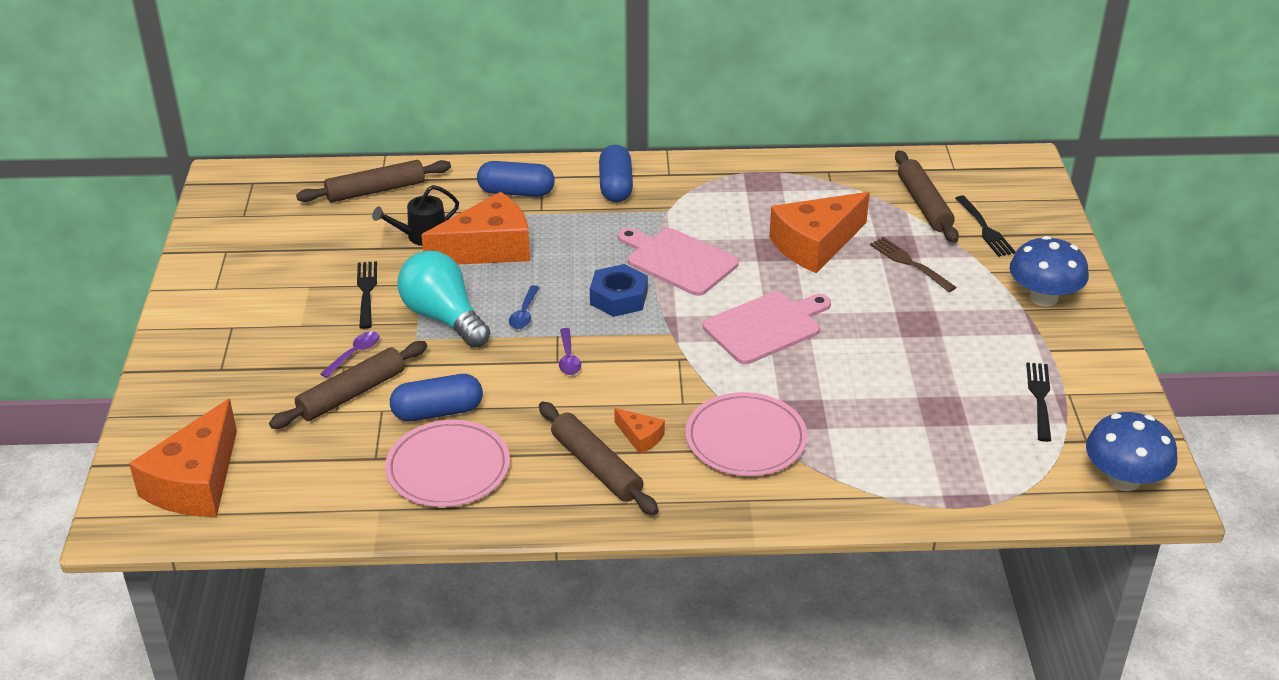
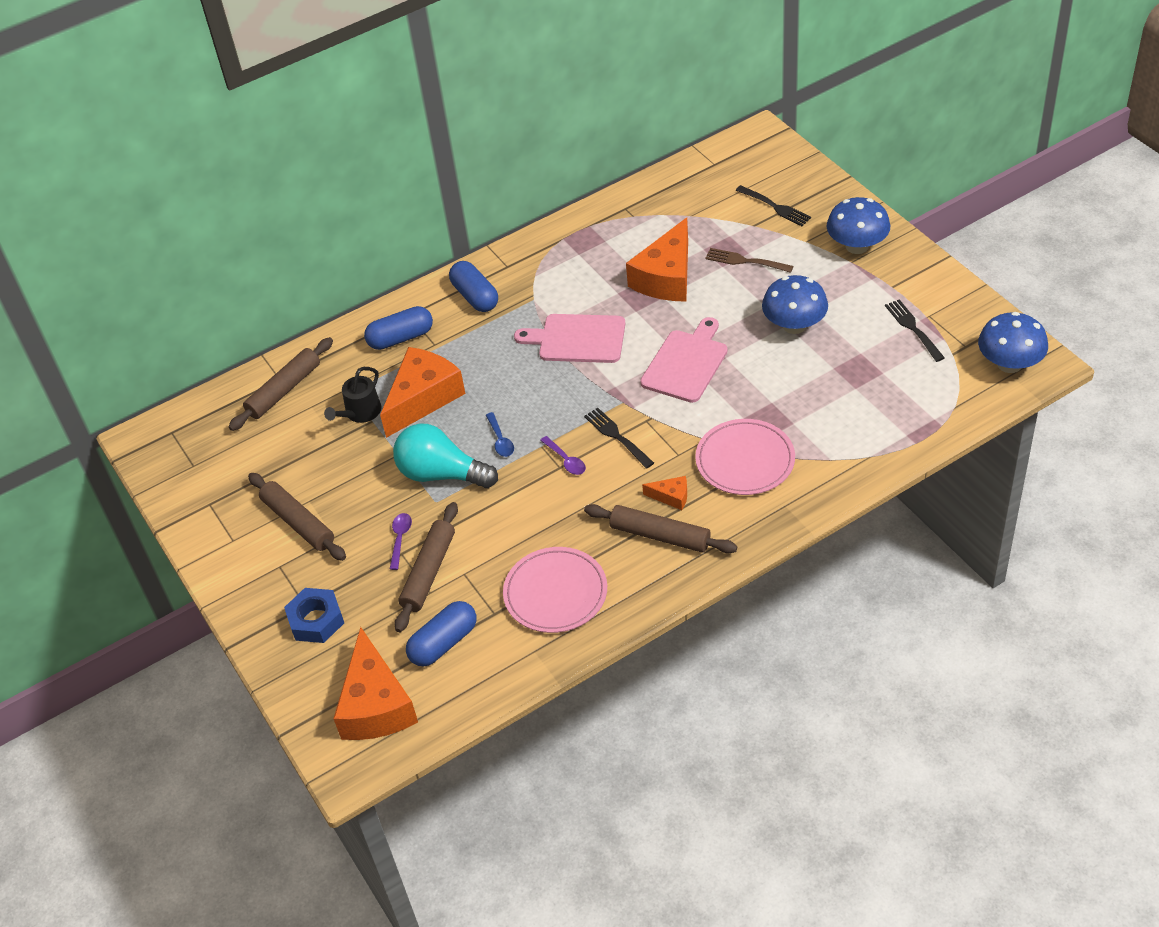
camera: 25 degrees left, 10 degrees up
black fork [357,261,377,329] -> black fork moved to [584,407,654,469]
blue capsule [390,374,483,421] -> blue capsule moved to [406,601,476,666]
blue nut [590,264,648,317] -> blue nut moved to [284,588,344,643]
brown rolling pin [895,150,959,243] -> brown rolling pin moved to [248,473,346,561]
none -> blue mushroom [762,275,828,334]

